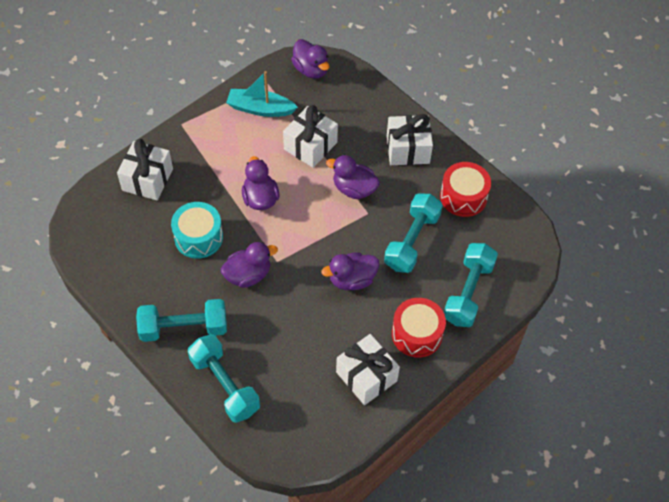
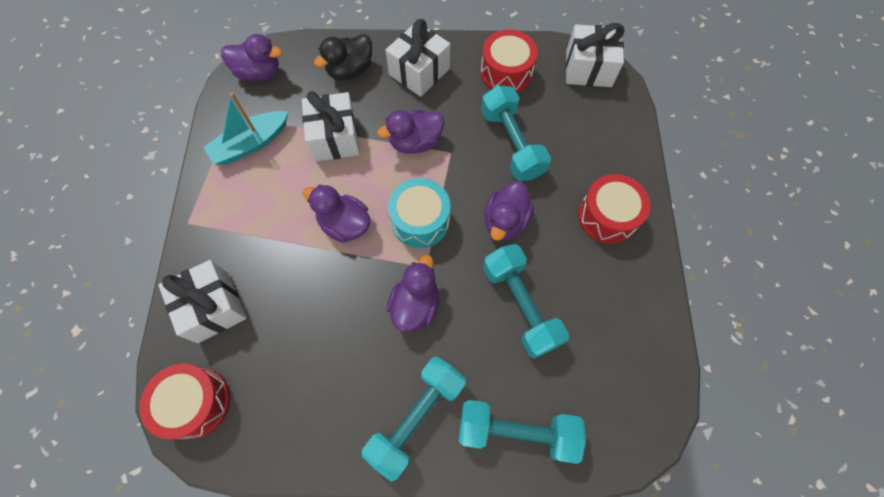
camera: 45 degrees left, 10 degrees up
turquoise drum [171,202,223,259] -> turquoise drum moved to [388,178,450,248]
white gift [336,334,400,405] -> white gift moved to [566,23,625,87]
turquoise dumbbell [444,243,498,327] -> turquoise dumbbell moved to [483,244,569,358]
none -> red drum [140,364,230,439]
none -> black duck [314,34,372,80]

